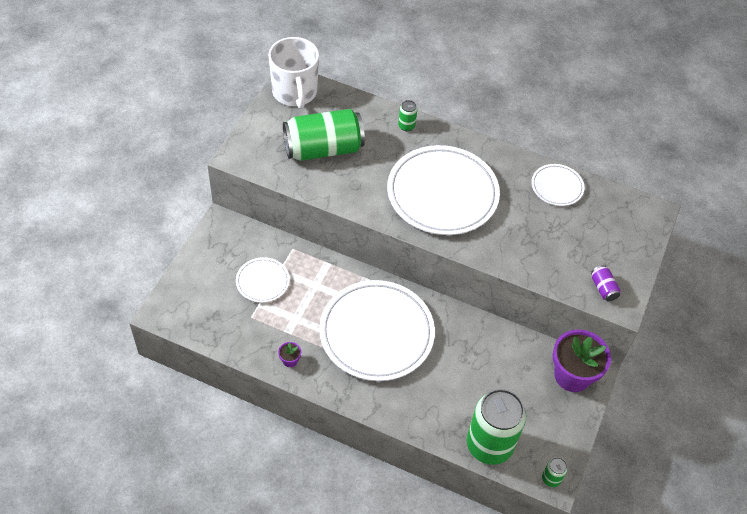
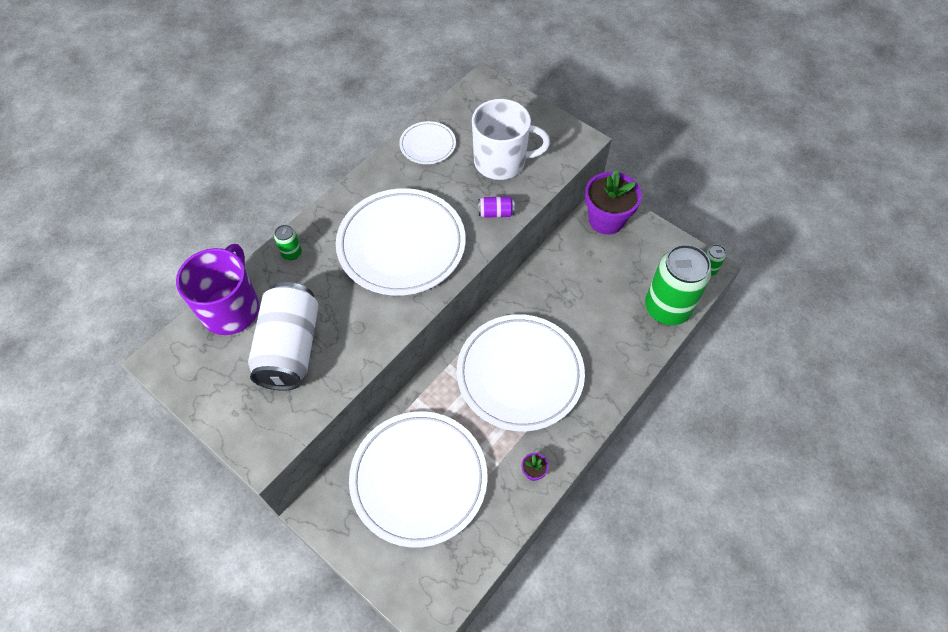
camera: 70 degrees left, 5 degrees up
white plate [236,257,290,303] -> white plate [349,411,488,548], size x2.09
white mug [268,37,319,109] -> white mug moved to [472,99,550,180]
green can [283,109,365,161] -> white can [248,282,319,391]
purple can [591,265,621,302] -> purple can moved to [478,196,515,218]
none -> purple mug [176,244,259,335]

